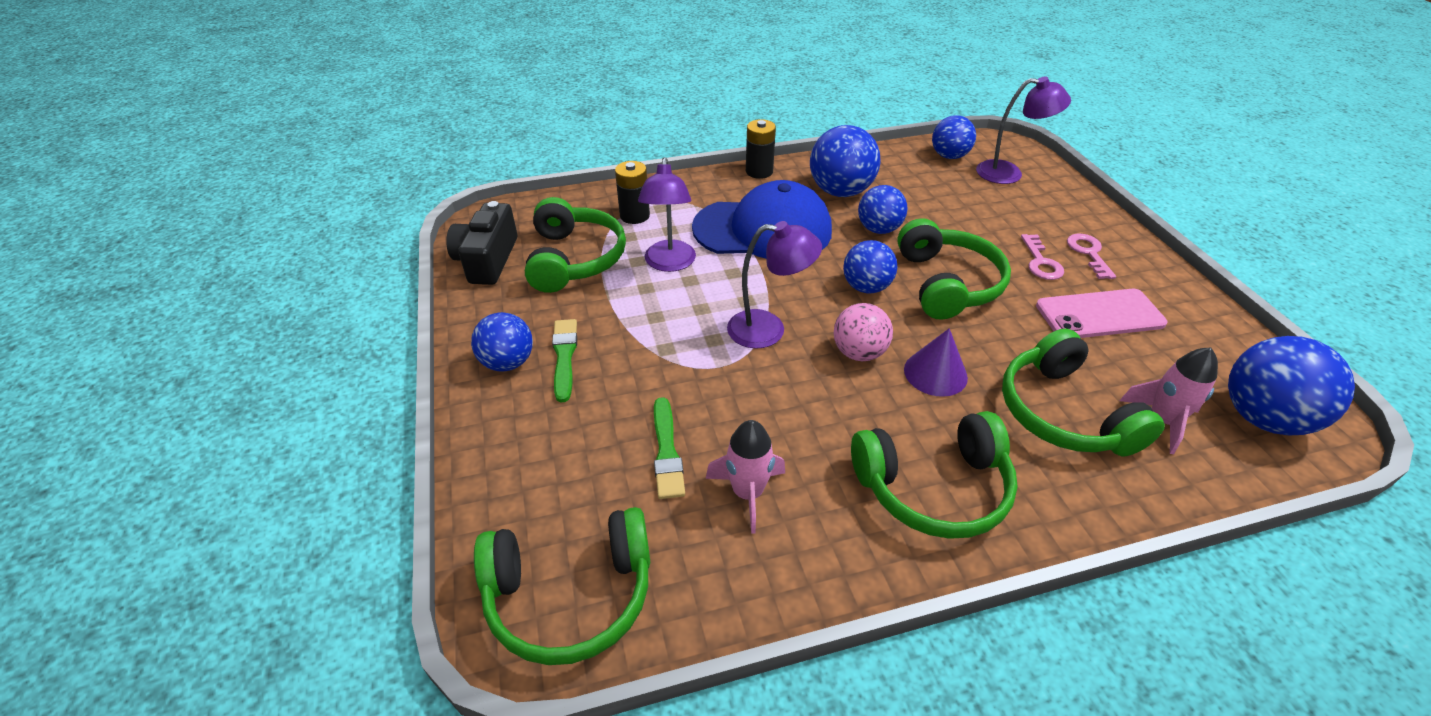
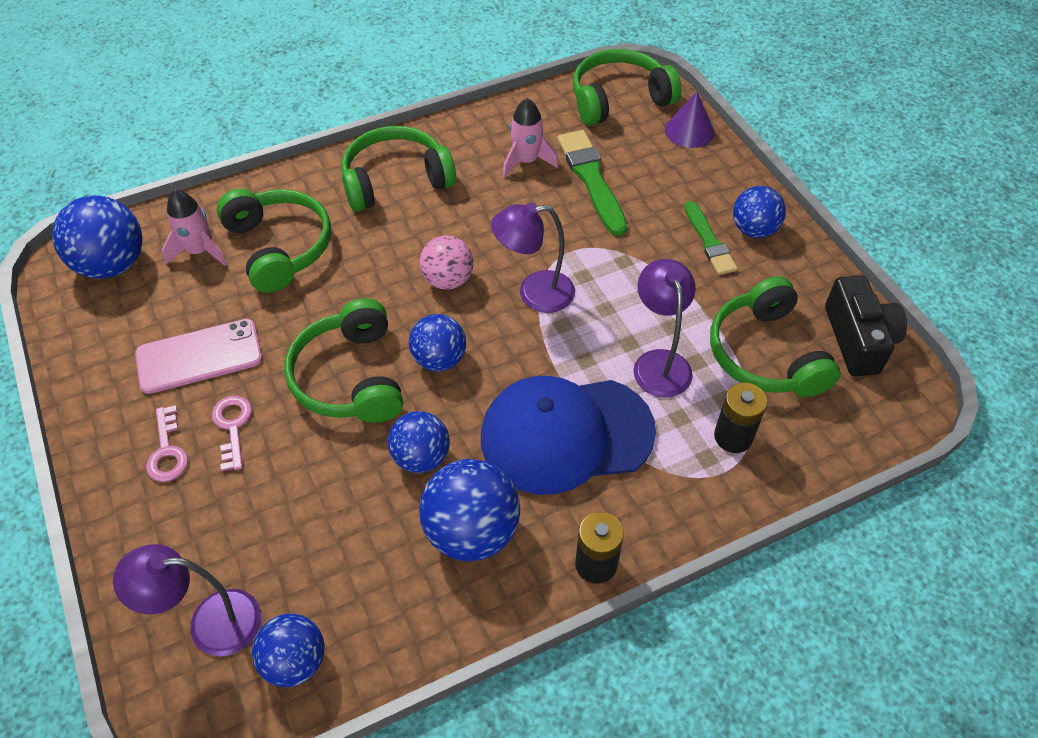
camera: 170 degrees right, 10 degrees up
green brush [654,397,685,499] -> green brush [558,130,627,236], size x1.53
purple cone [904,328,968,397] -> purple cone moved to [665,92,714,148]

